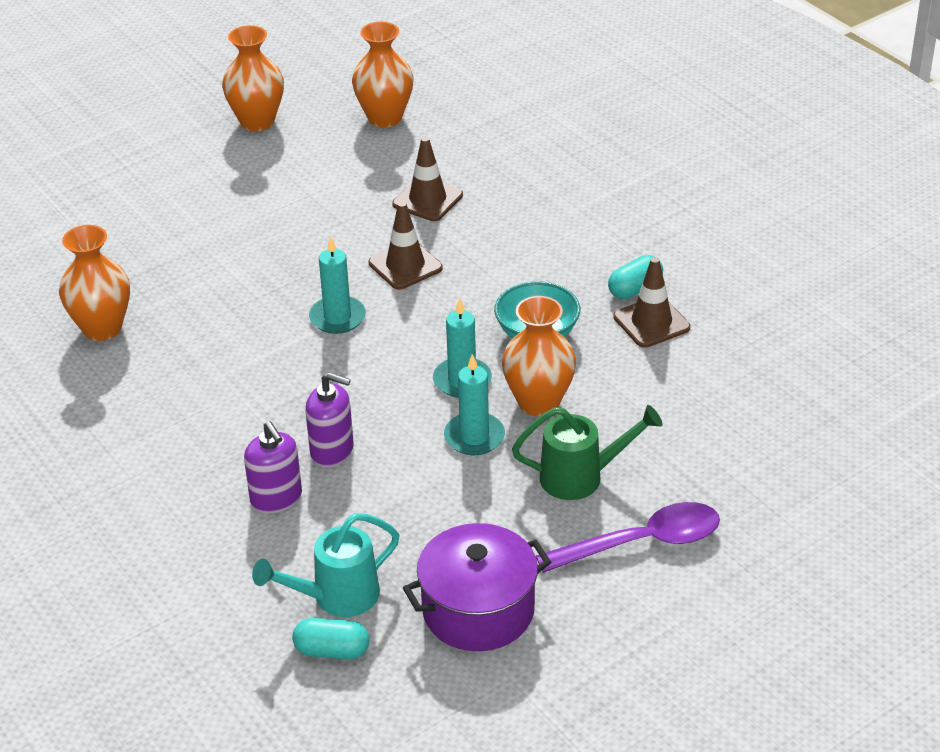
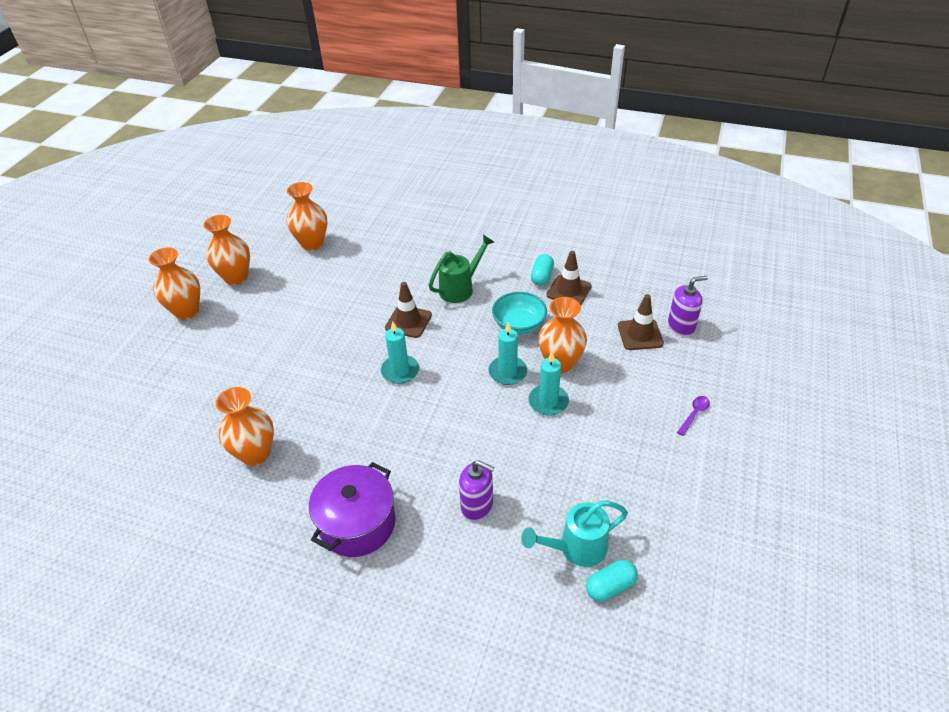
camera: 35 degrees left, 5 degrees up
turquoise watering can [252,513,400,617] -> turquoise watering can turned 45 degrees clockwise [521,501,628,567]
purple soap dispenser [305,372,354,467] -> purple soap dispenser moved to [668,276,708,336]
brown traffic cone [392,137,463,221] -> brown traffic cone moved to [618,294,664,350]
purple pot [403,523,551,651] -> purple pot moved to [309,462,396,557]
green watering can [512,405,663,500] -> green watering can moved to [428,235,494,303]
purple spoon [536,502,720,573] -> purple spoon [677,396,710,436], size x0.46
none -> orange vase [149,247,200,320]

